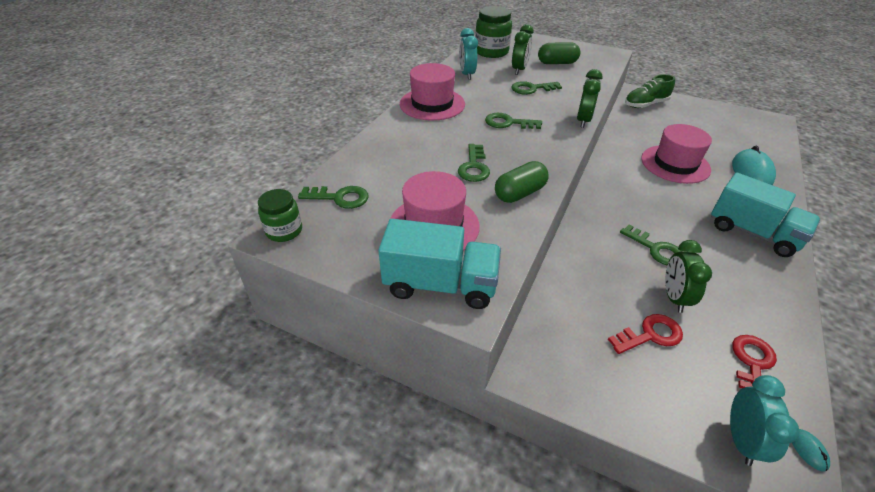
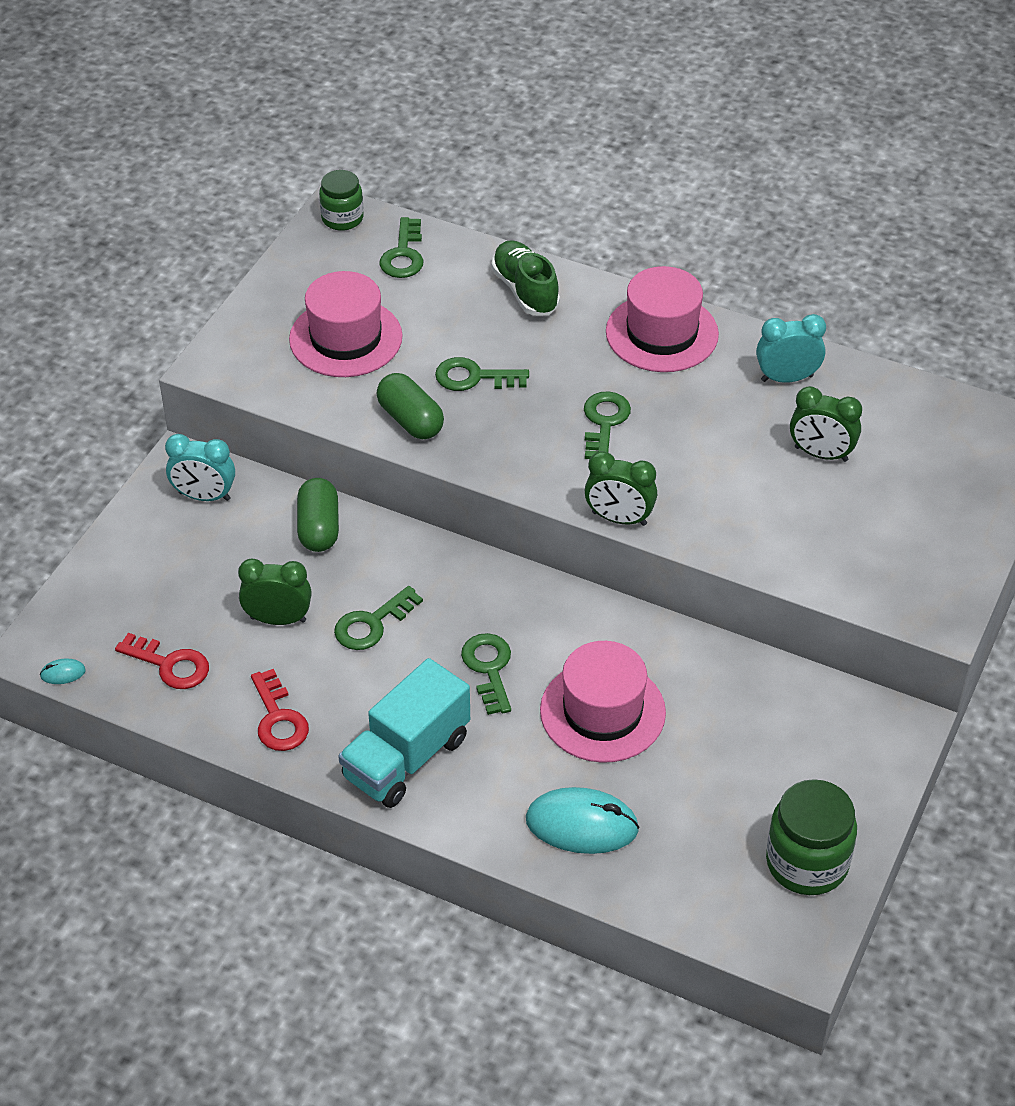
camera: 90 degrees right, 5 degrees up
turquoise truck [378,219,501,309] -> none
green jar [475,6,512,58] -> green jar moved to [766,779,857,895]
green key [511,81,562,95] -> green key moved to [461,633,511,715]
green capsule [538,42,580,64] -> green capsule moved to [297,478,339,552]
red key [608,314,683,354] -> red key moved to [251,669,309,751]
green shoe [625,74,675,108] -> green shoe moved to [491,240,560,315]
turquoise clock [730,375,800,466] -> turquoise clock moved to [165,434,235,501]

